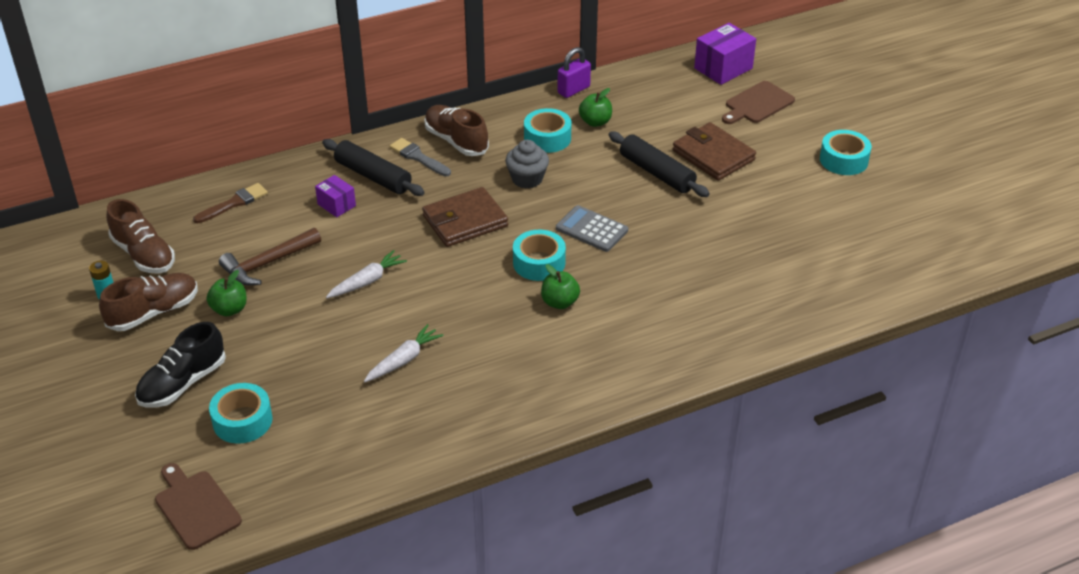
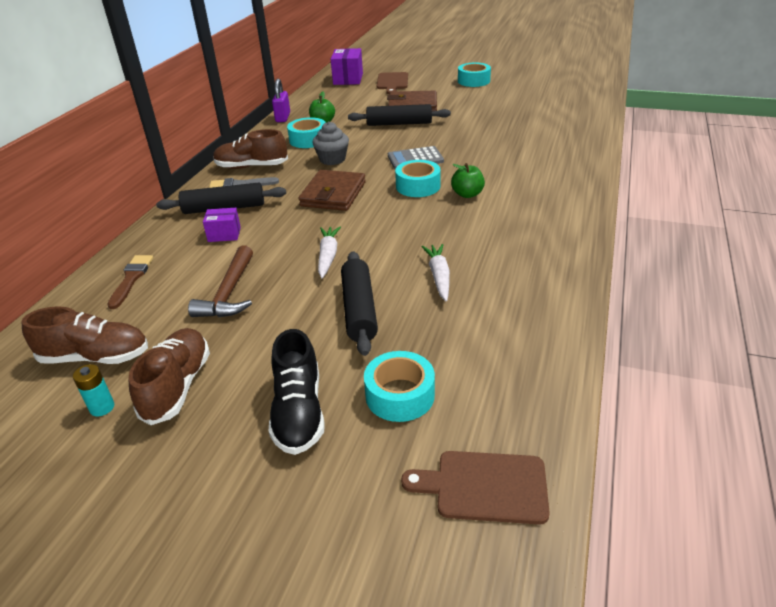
camera: 45 degrees left, 5 degrees down
green apple [207,270,247,316] -> none
none -> black rolling pin [341,251,378,356]

